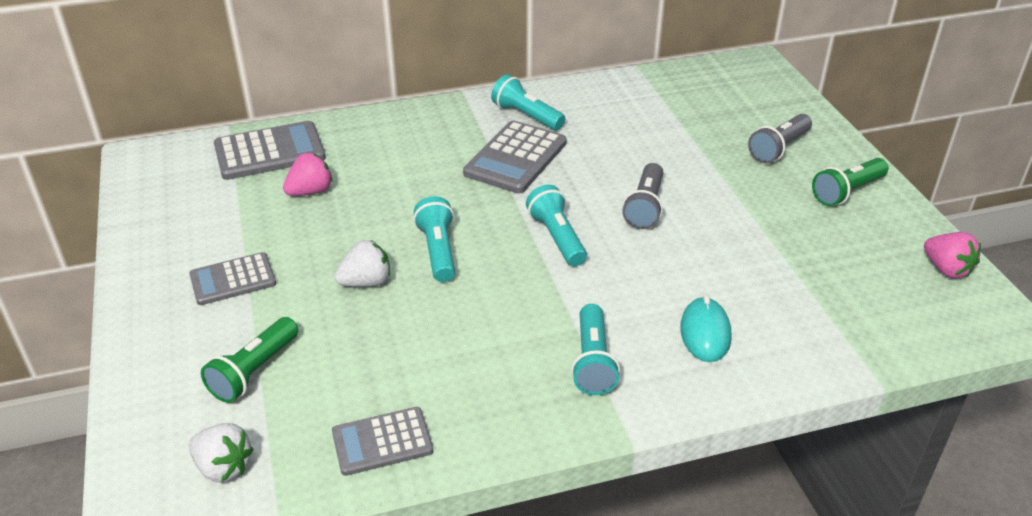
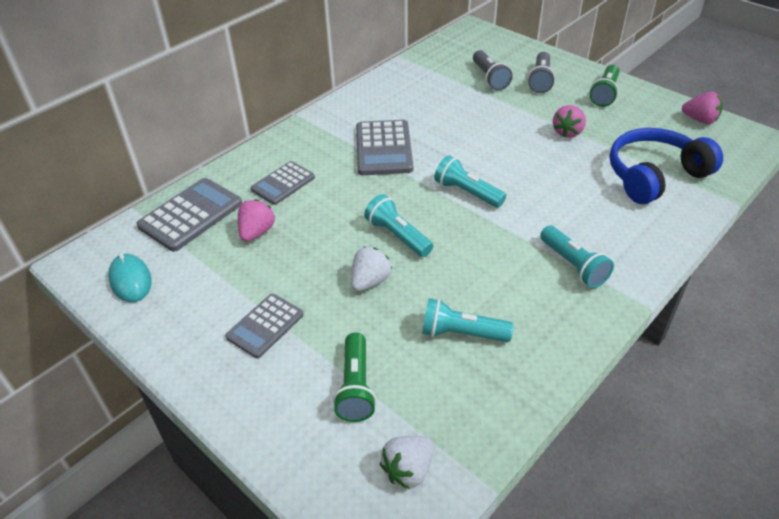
camera: 30 degrees left, 5 degrees up
white strawberry [189,423,253,482] -> white strawberry turned 135 degrees clockwise [380,436,434,489]
grey calculator [332,407,433,476] -> grey calculator moved to [251,161,315,205]
turquoise flashlight [491,74,566,130] -> turquoise flashlight moved to [422,298,514,342]
grey flashlight [622,163,663,229] -> grey flashlight moved to [473,50,513,90]
turquoise mouse [680,295,731,362] -> turquoise mouse moved to [108,253,152,302]
none -> pink strawberry [553,105,586,138]
none -> blue headphones [610,128,723,204]

